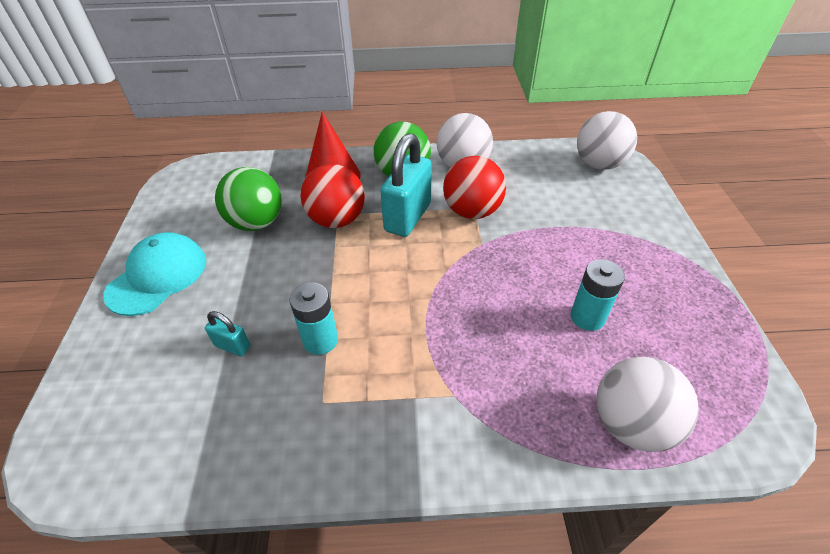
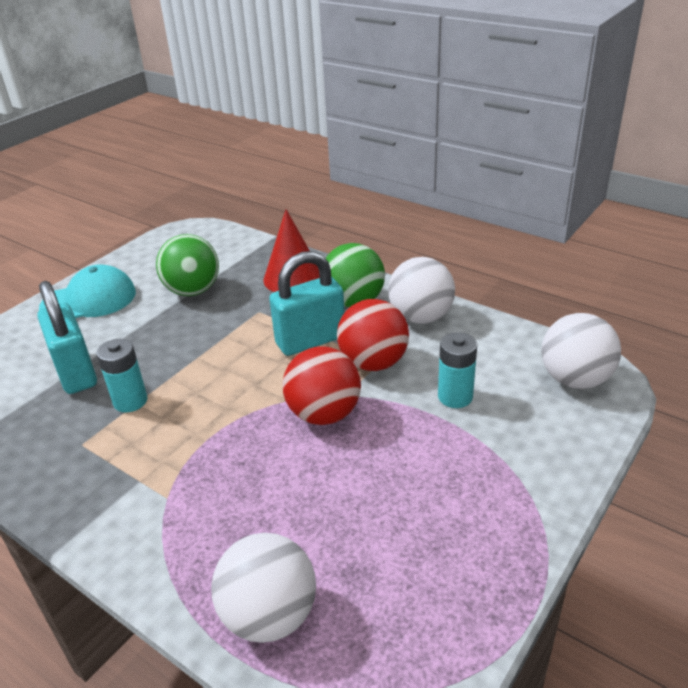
camera: 40 degrees right, 10 degrees down
turquoise padlock [205,311,250,356] -> turquoise padlock [37,281,97,394], size x2.14
red ball [301,164,365,228] -> red ball moved to [283,346,361,425]
turquoise battery [571,259,625,331] -> turquoise battery moved to [438,332,477,408]

